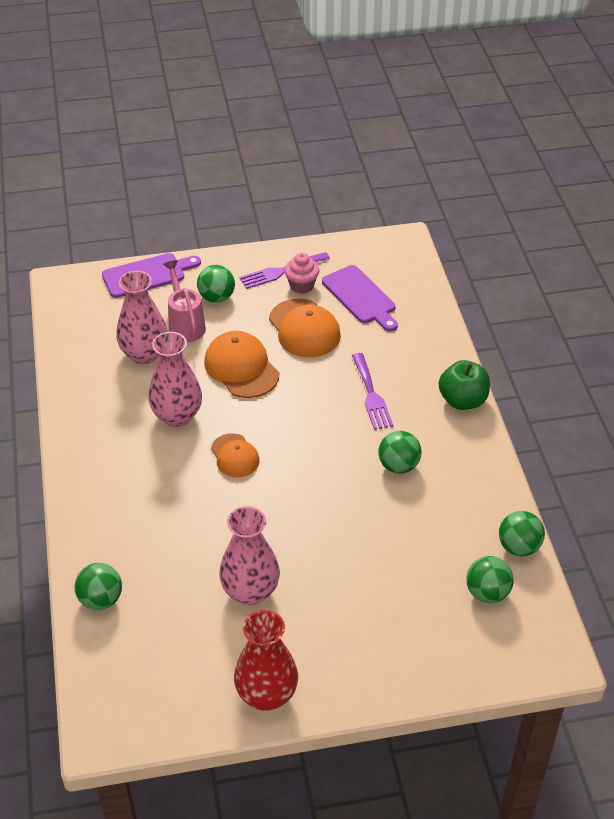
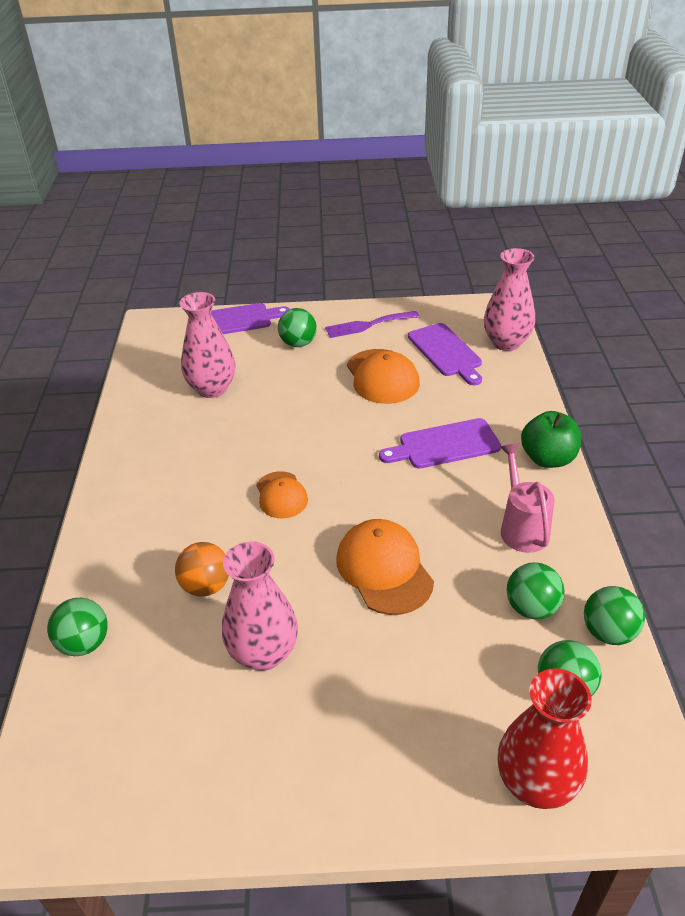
camera: 10 degrees right, 5 degrees down
pink vase [149,332,202,427] -> pink vase moved to [484,248,535,351]
pink watering can [163,260,206,342] -> pink watering can moved to [500,443,554,553]
orange cap [204,331,279,398] -> orange cap moved to [336,519,434,615]
red vase [234,610,298,710] -> red vase moved to [498,668,592,809]
pink cupcake [284,253,320,294] -> none
purple fork [352,353,393,430] -> purple cutting board [379,418,501,469]
green ball [379,431,421,474] -> green ball moved to [507,562,565,620]
none -> orange ball [175,542,229,597]

